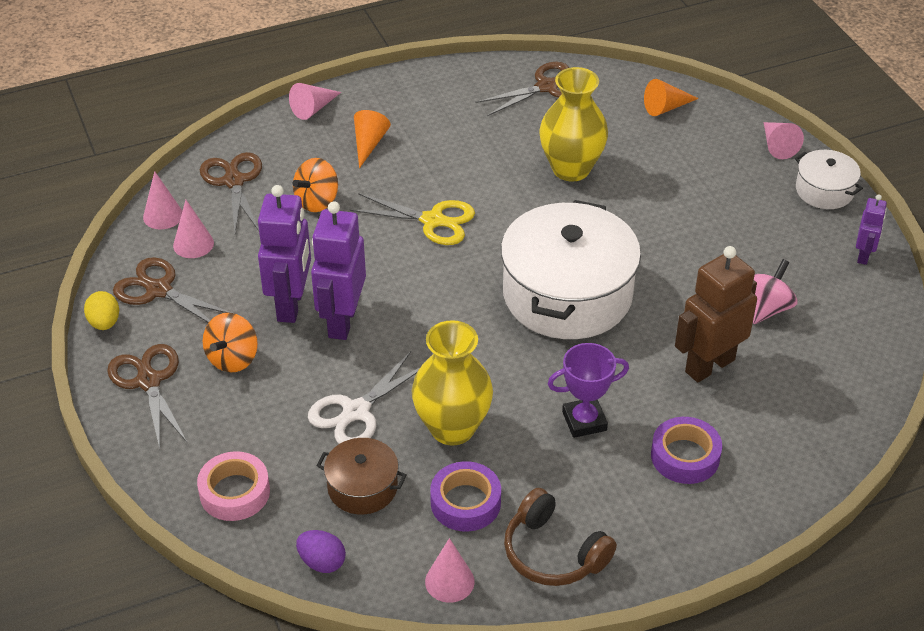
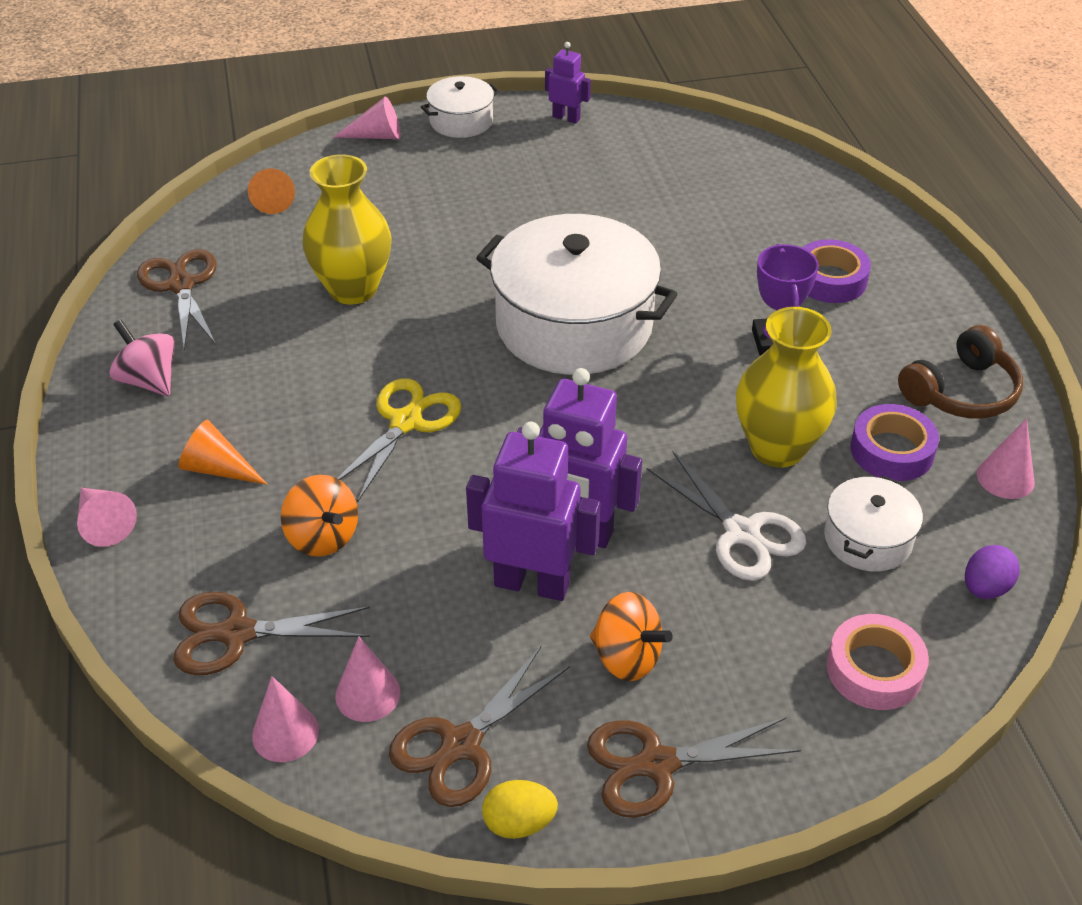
camera: 80 degrees left, 0 degrees up
brown pot [316,438,407,515] -> white pot [824,476,923,571]
brown robot [675,246,757,382] -> none
pink spinning top [753,259,797,324] -> pink spinning top moved to [109,320,175,396]

